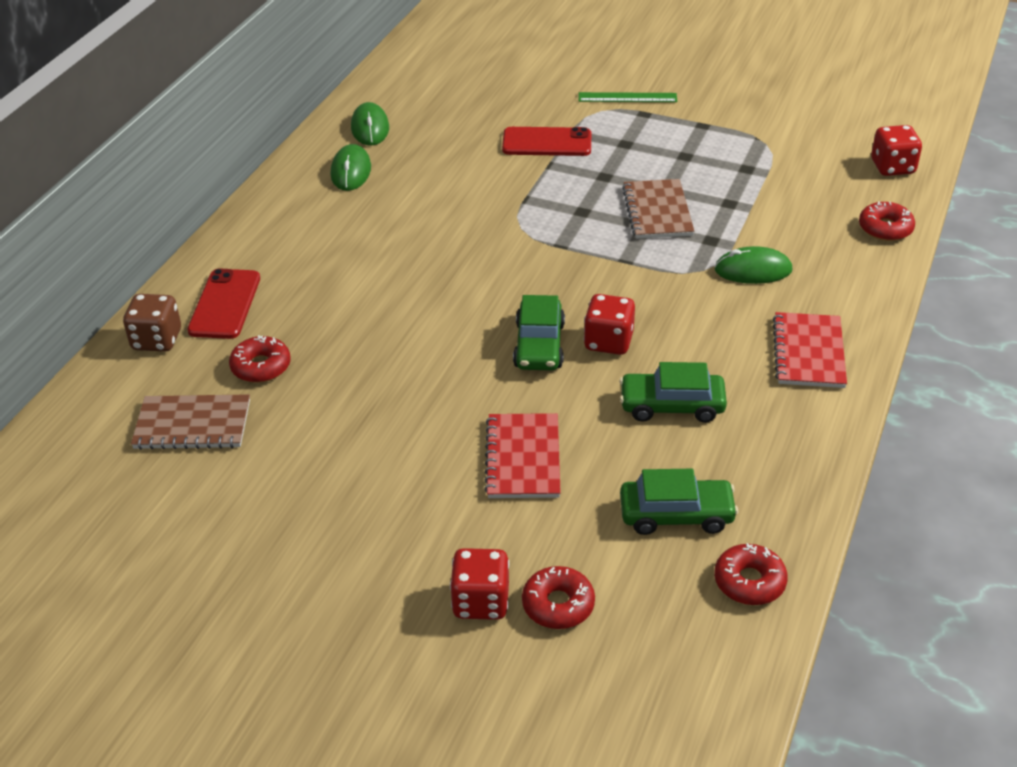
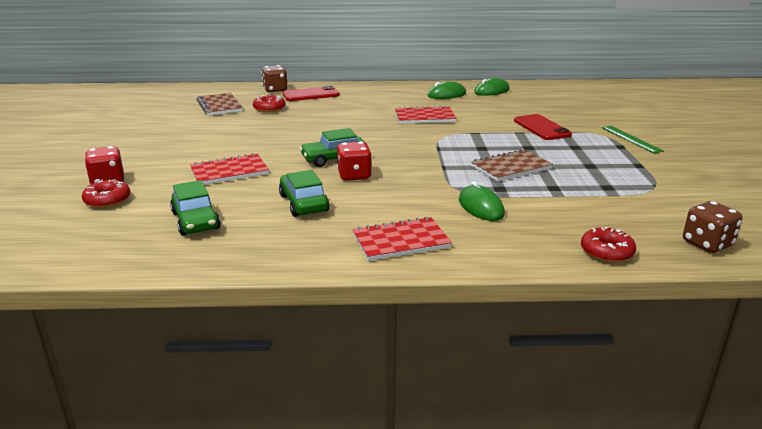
camera: 65 degrees right, 15 degrees down
red donut [714,543,788,605] -> none
red dice [871,125,922,176] -> brown dice [683,201,743,253]
none -> red notebook [395,105,457,124]

